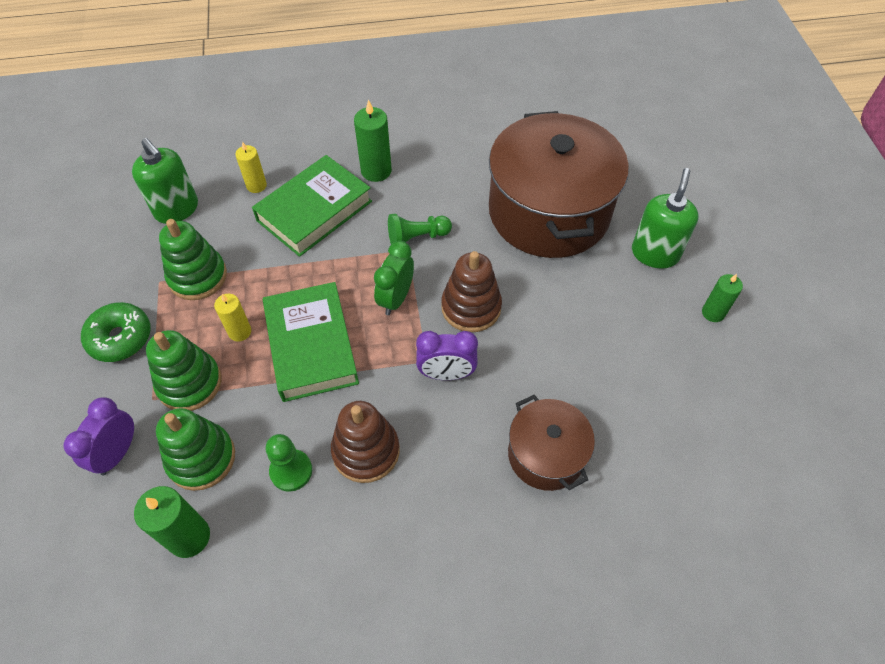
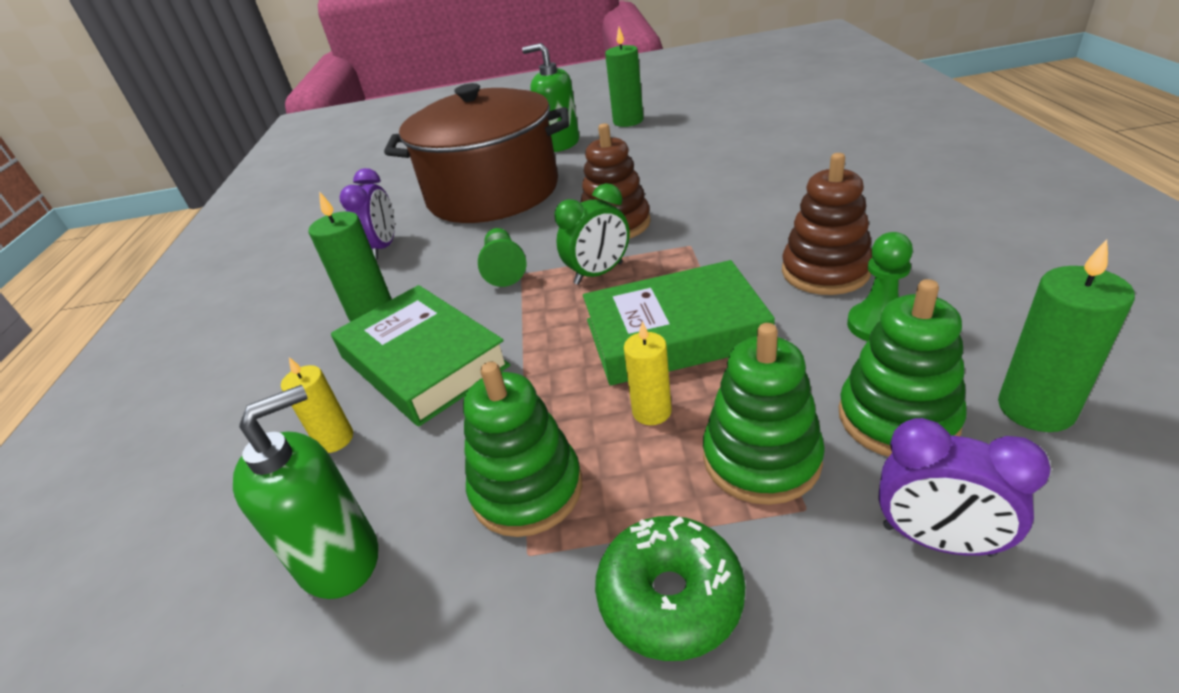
camera: 80 degrees left, 20 degrees down
green clock [374,241,414,315] -> green clock turned 60 degrees counterclockwise [554,183,630,285]
purple clock [416,331,478,380] -> purple clock moved to [340,168,395,259]
brown pot [508,395,595,491] -> none
green candle [702,274,743,322] -> green candle [605,27,644,127], size x1.54

